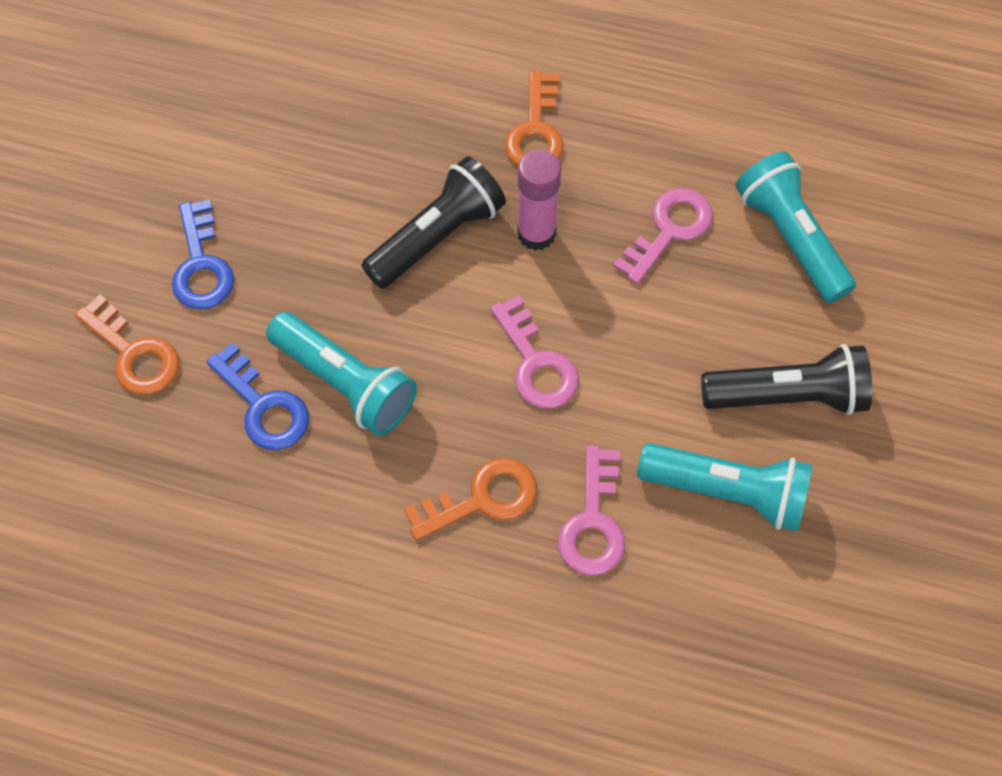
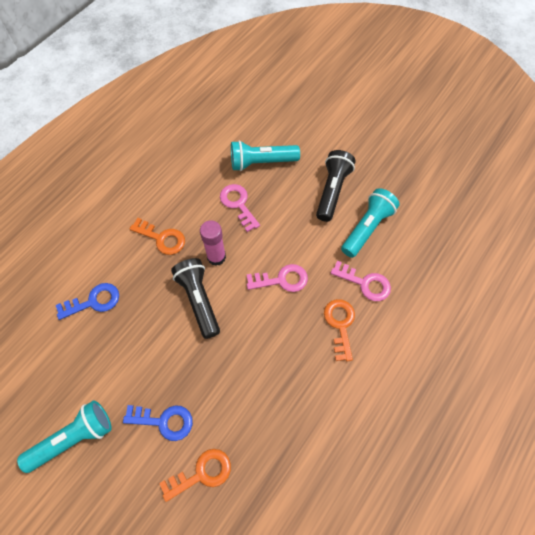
camera: 70 degrees left, 0 degrees up
blue key [206,342,309,450] -> blue key moved to [56,283,119,320]
turquoise flashlight [266,312,417,436] -> turquoise flashlight moved to [17,400,112,473]

